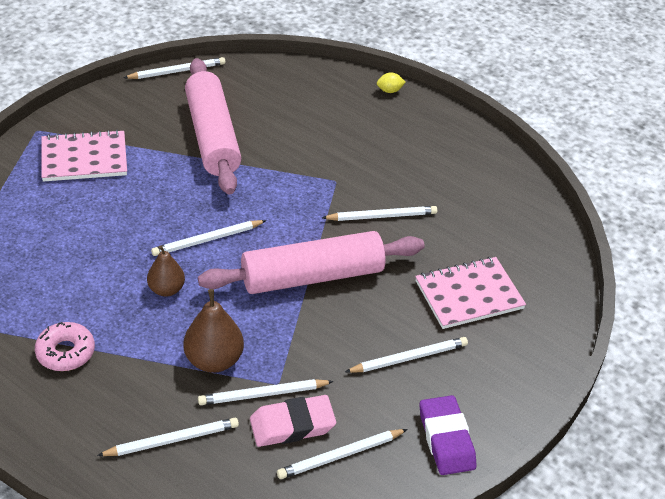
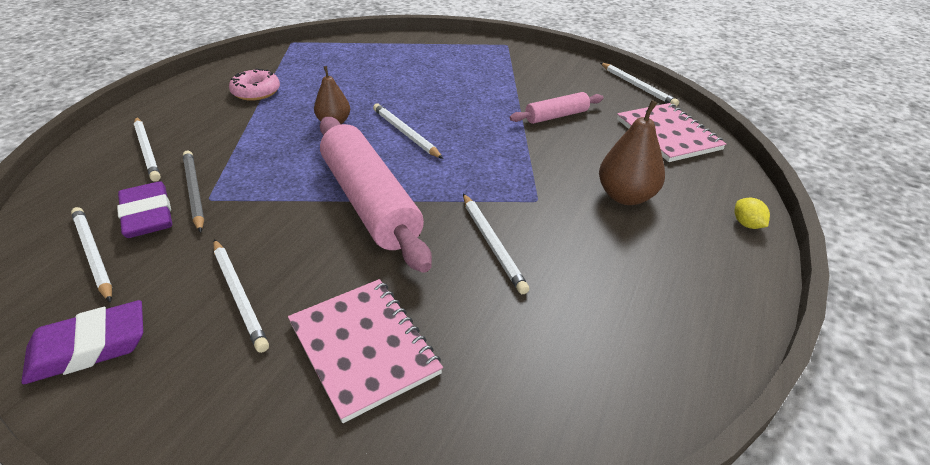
camera: 80 degrees right, 5 degrees down
pink notebook [41,130,127,182] -> pink notebook moved to [617,103,726,162]
brown pear [183,289,244,373] -> brown pear moved to [599,100,665,205]
pink rolling pin [185,58,241,194] -> pink rolling pin [510,92,603,124], size x0.50
white pencil [198,379,334,405] -> grey pencil [183,150,204,233]
pink eraser [250,395,336,447] -> purple eraser [117,181,172,238]

